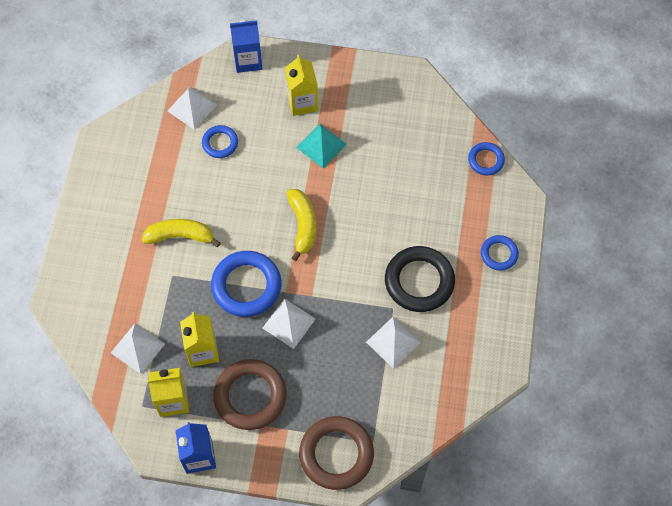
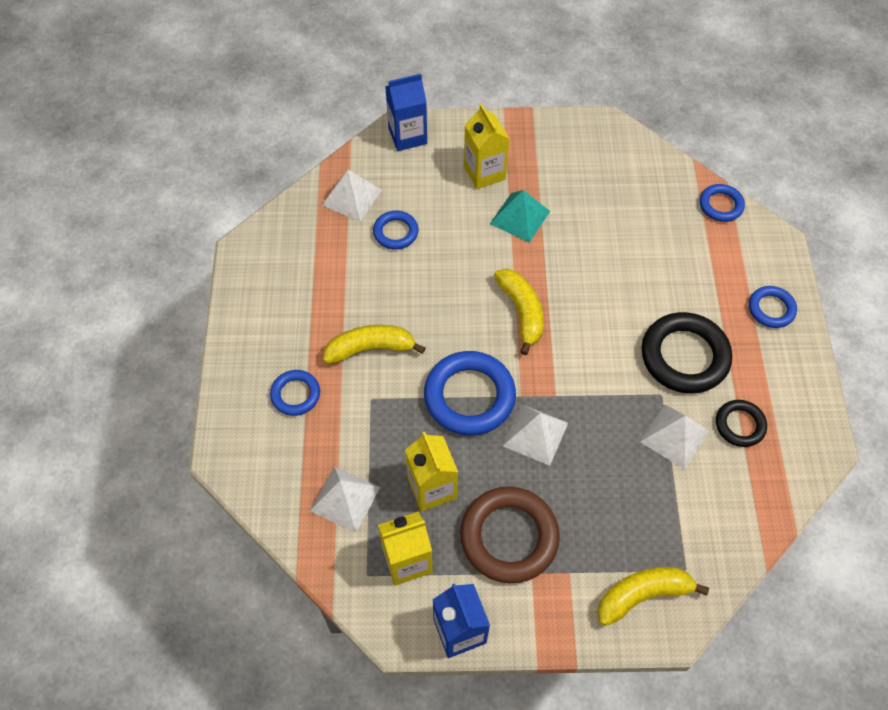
camera: 10 degrees left, 5 degrees down
brown ring [299,416,374,490] -> yellow banana [597,567,709,626]
none -> blue ring [270,370,320,416]
none -> black ring [716,400,767,447]

